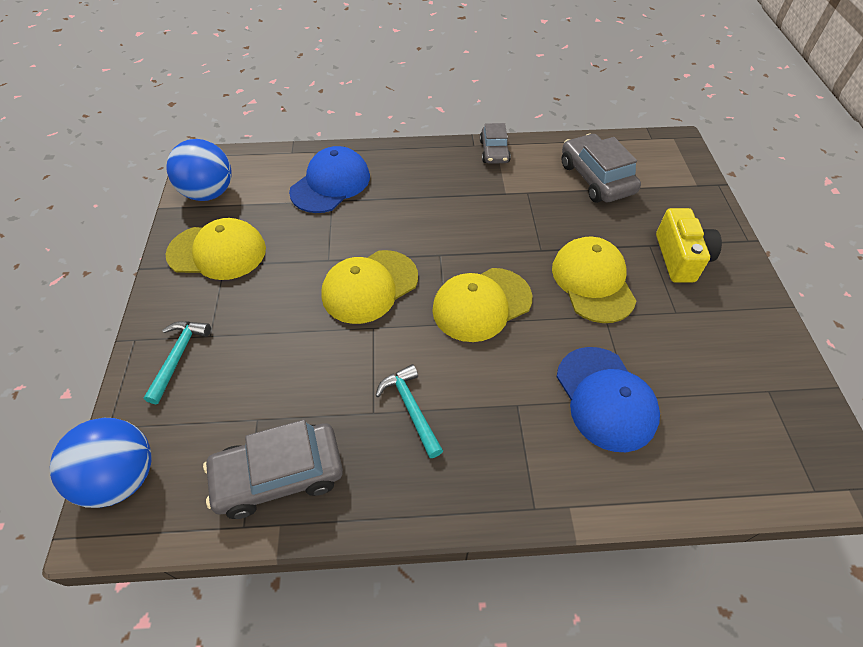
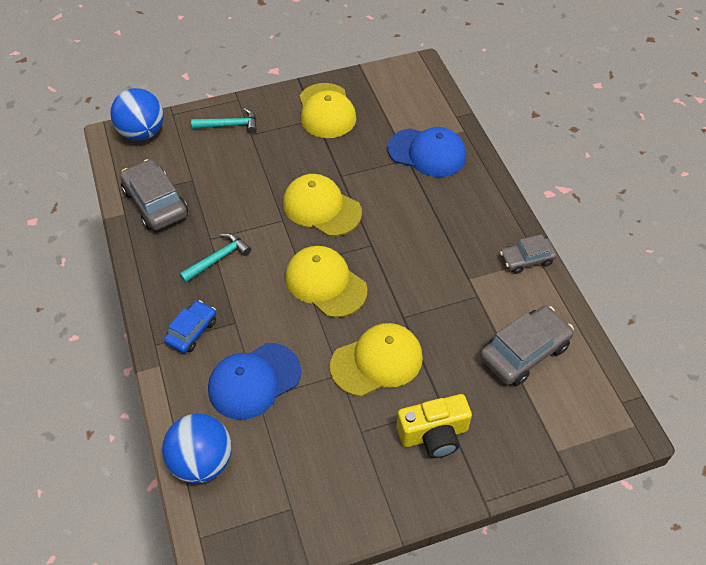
camera: 75 degrees right, 0 degrees up
blue ball [166,139,232,201] -> blue ball moved to [162,413,232,483]
none -> blue car [164,300,216,353]

